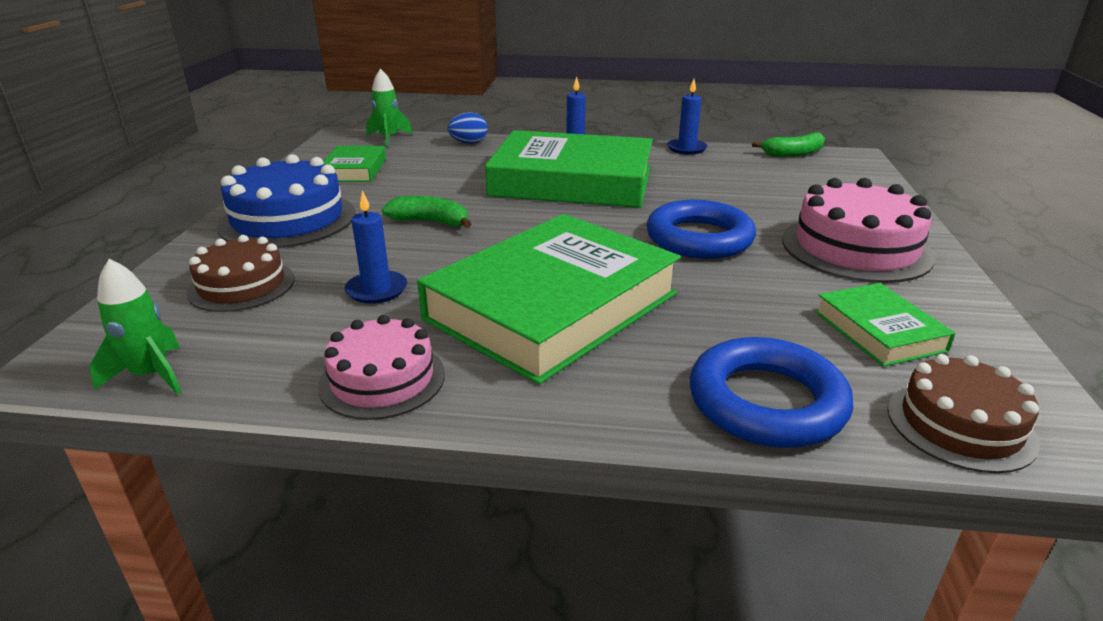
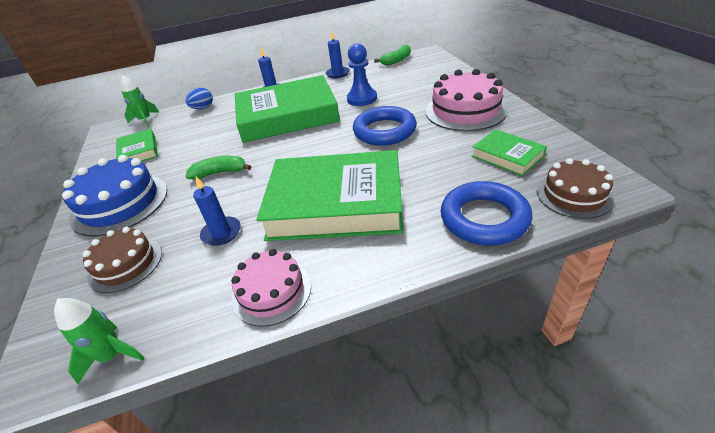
camera: 20 degrees left, 10 degrees up
green book [417,214,681,384] -> green book turned 75 degrees clockwise [256,150,403,241]
none -> blue pawn [347,43,377,106]

